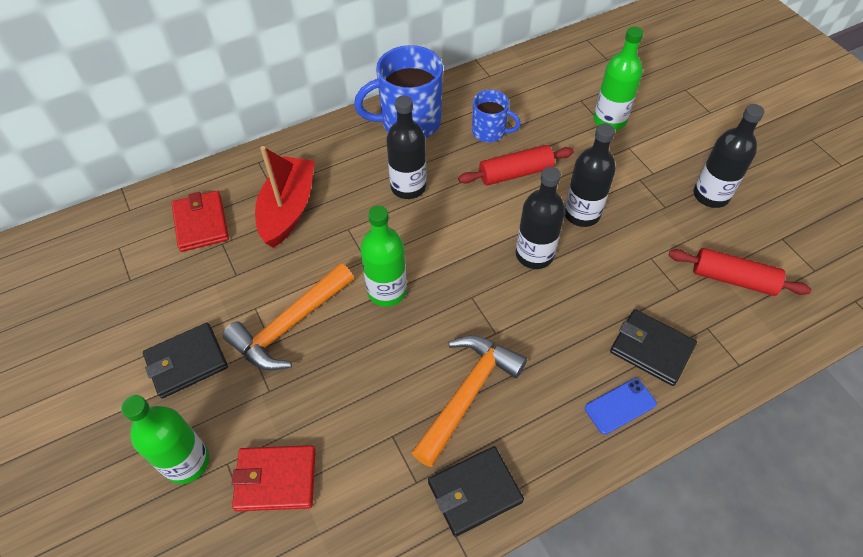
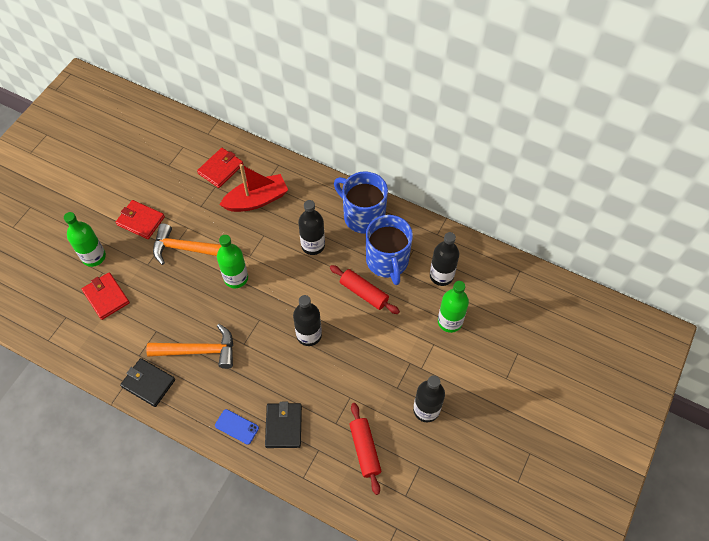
camera: 55 degrees right, 5 degrees up
black wallet [143,323,228,398] -> red wallet [116,200,165,239]
blue mug [472,90,521,142] -> blue mug [366,215,413,285], size x1.78
black bottle [565,123,616,227] -> black bottle moved to [430,232,459,286]

